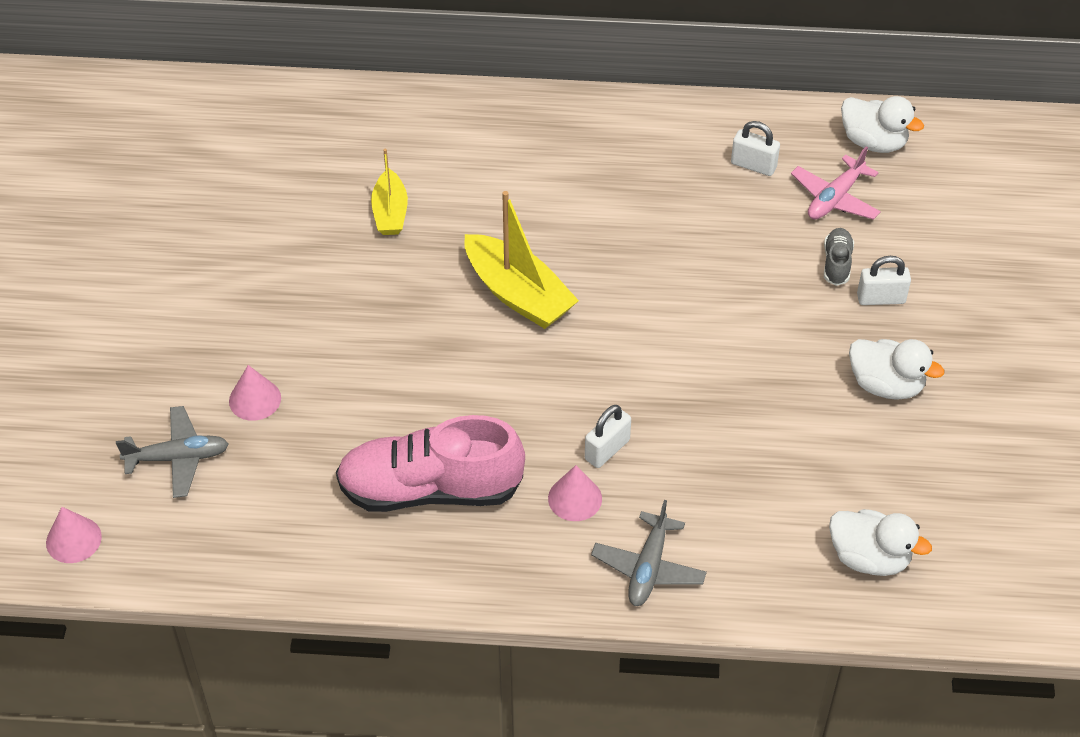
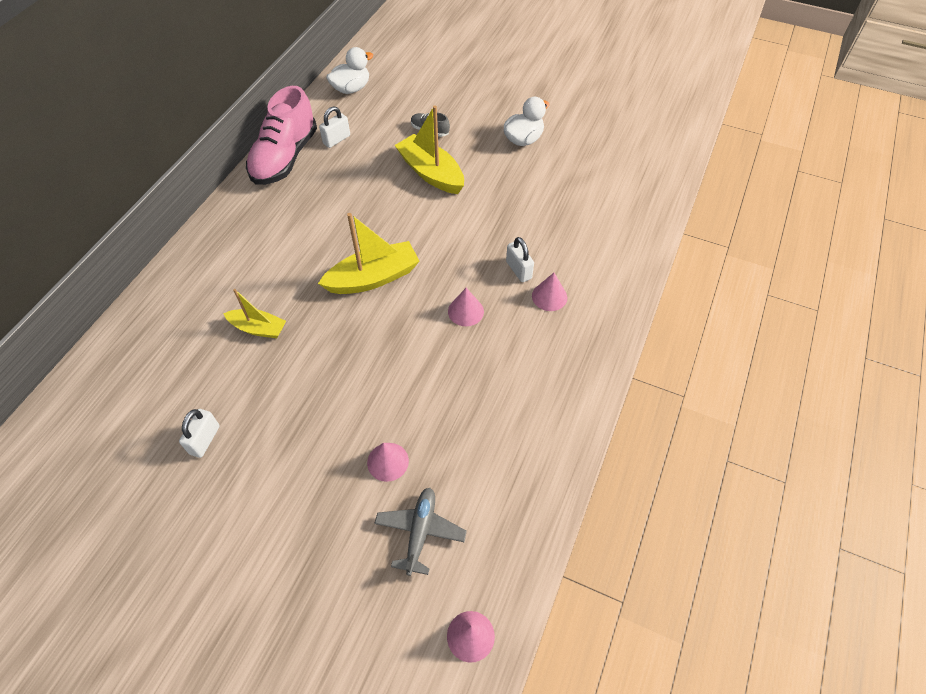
camera: 70 degrees left, 5 degrees up
pink shoe [336,415,525,512] -> pink shoe moved to [246,86,317,185]
grey plane [591,500,707,606] -> none
pink plane [791,147,881,220] -> none
white duck [829,509,932,576] -> none
white padlock [857,256,911,305] -> white padlock moved to [179,409,220,458]
none -> yellow boat [394,106,464,194]
none -> pink cone [448,288,484,326]

